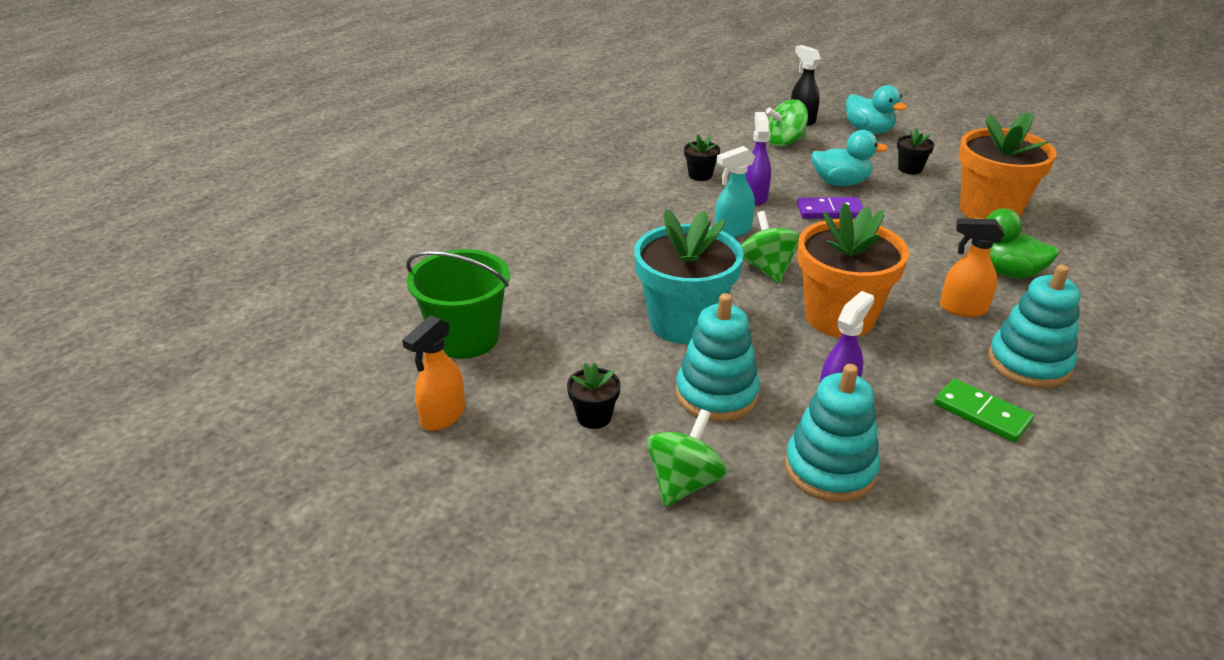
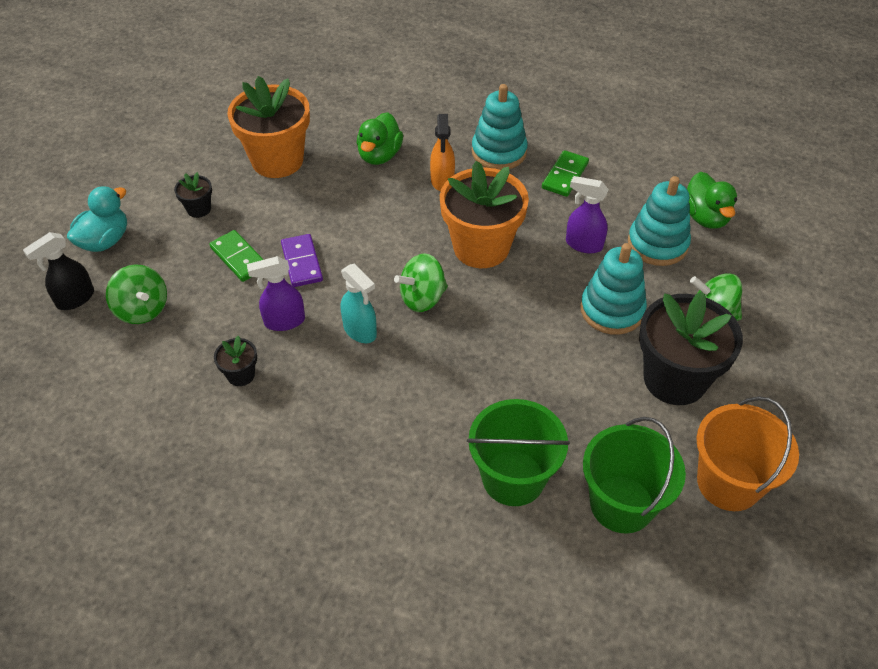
camera: 105 degrees left, 15 degrees up
orange spray bottle [402,315,465,431] -> orange bucket [696,396,799,511]
black flower pot [567,363,620,429] -> black flower pot [639,292,743,405], size x2.26
turquoise flower pot [634,209,744,344] -> none
turquoise duck [811,130,888,186] -> green domino [209,230,264,282]
none -> green bucket [467,399,570,506]
none -> green duck [687,172,737,229]

